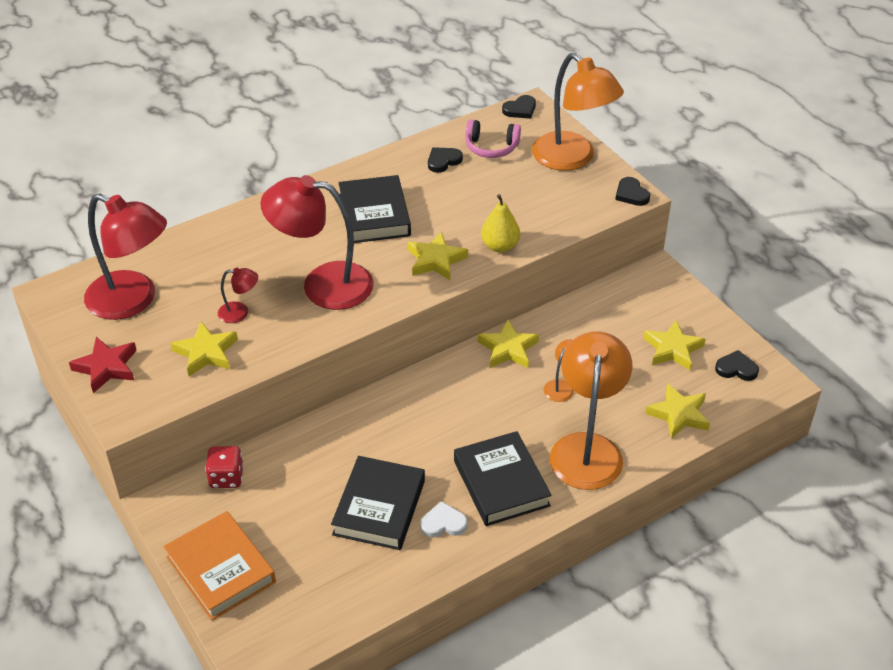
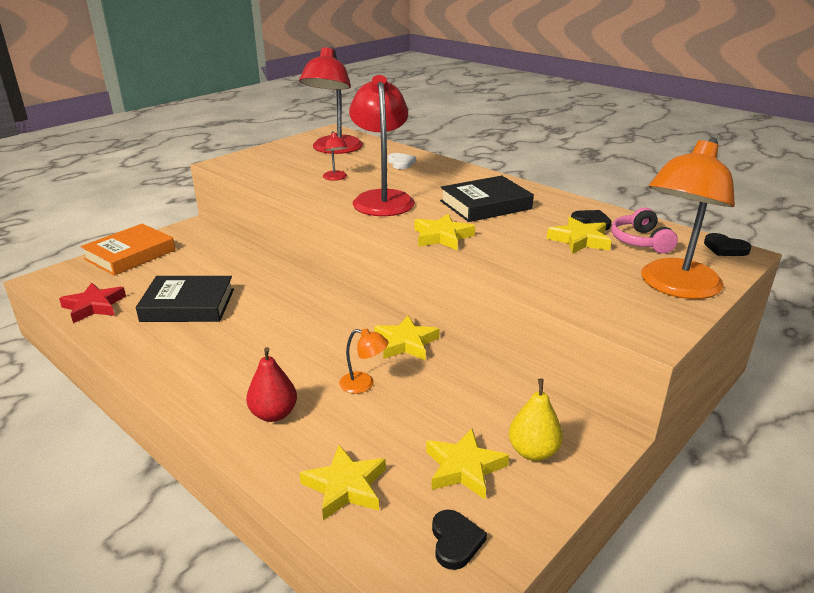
camera: 75 degrees right, 15 degrees down
red star [69,337,137,393] -> red star moved to [59,283,126,323]
yellow star [170,322,238,376] -> yellow star moved to [547,217,612,254]
red dice [205,446,244,488] -> none
white heart [420,501,467,537] -> white heart moved to [388,153,416,169]
black book [454,431,552,526] -> none
yellow pear [481,194,520,252] -> yellow pear moved to [509,378,563,461]
orange lamp [550,332,632,490] -> red pear [246,347,297,422]
black heart [615,177,650,206] -> none

